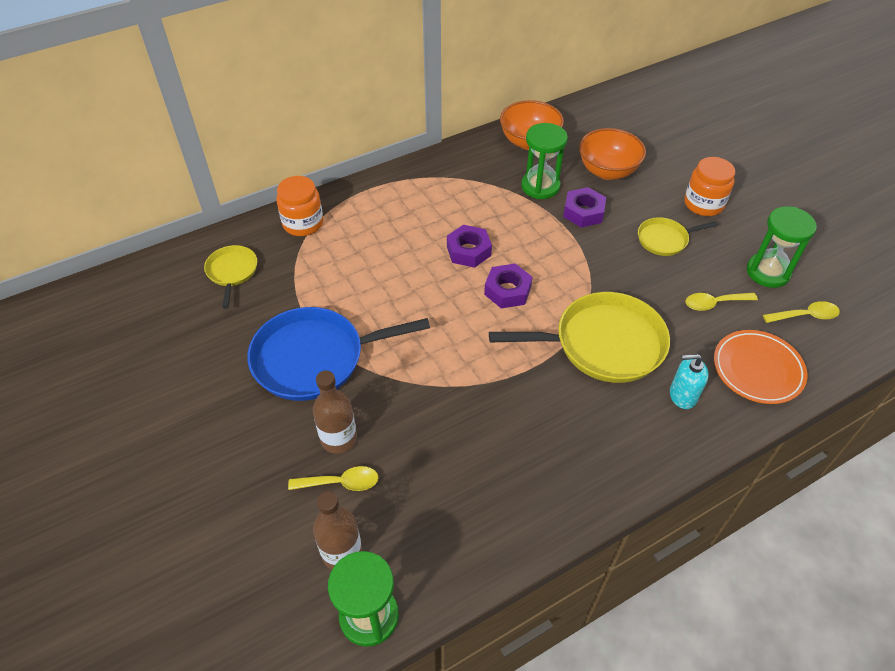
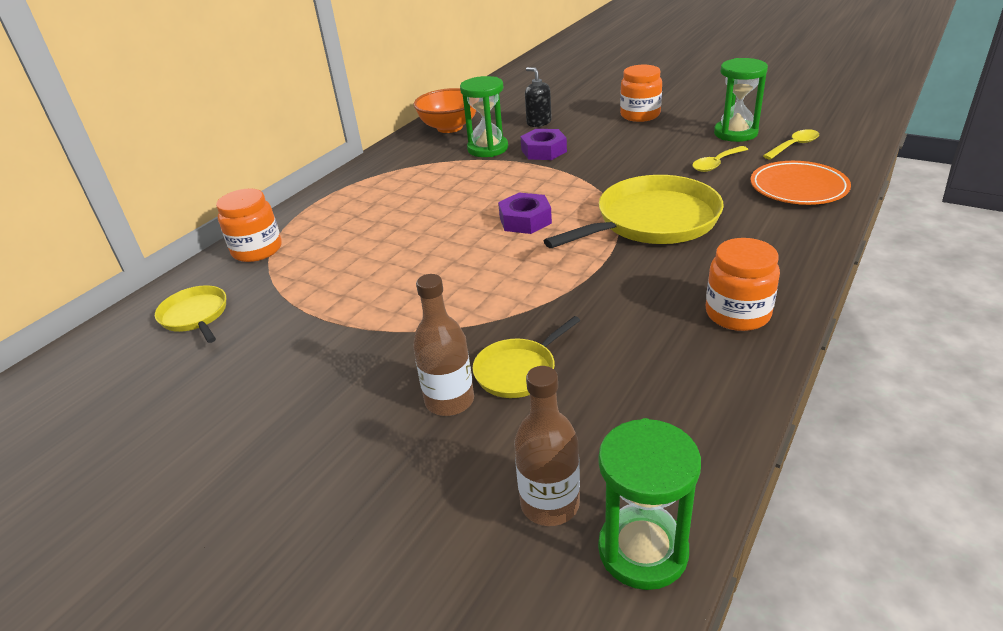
camera: 25 degrees left, 15 degrees down
blue pan [247,307,430,401] -> none
yellow spoon [288,466,379,491] -> none
purple nut [447,225,492,268] -> none
orange bowl [579,128,646,180] -> black soap dispenser [525,67,552,127]
yellow pan [638,217,718,256] -> yellow pan moved to [472,316,580,398]
turquoise soap dispenser [670,354,709,409] -> none
none -> orange jar [706,238,780,331]

